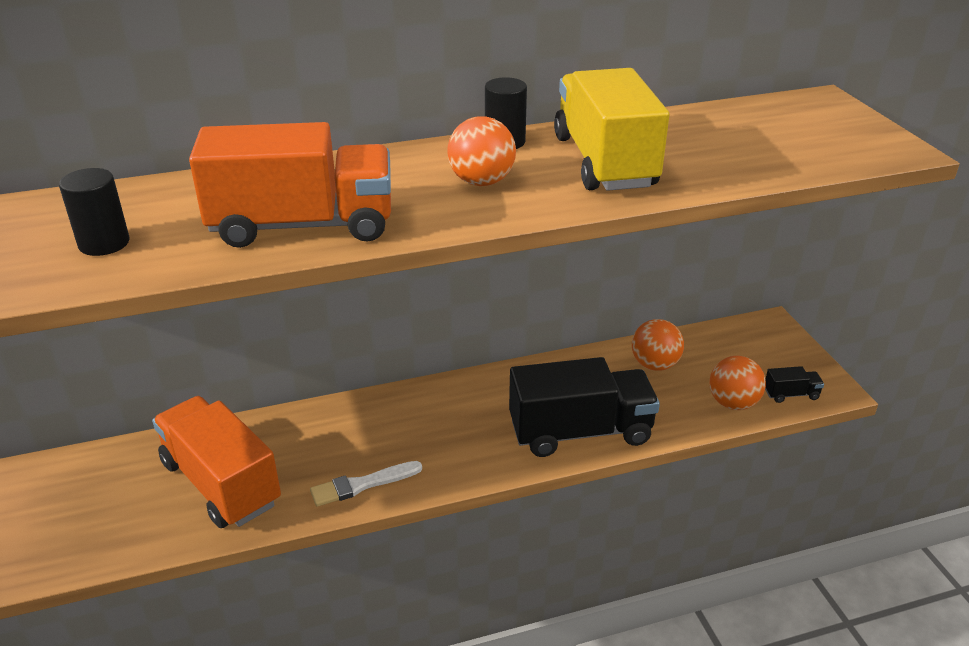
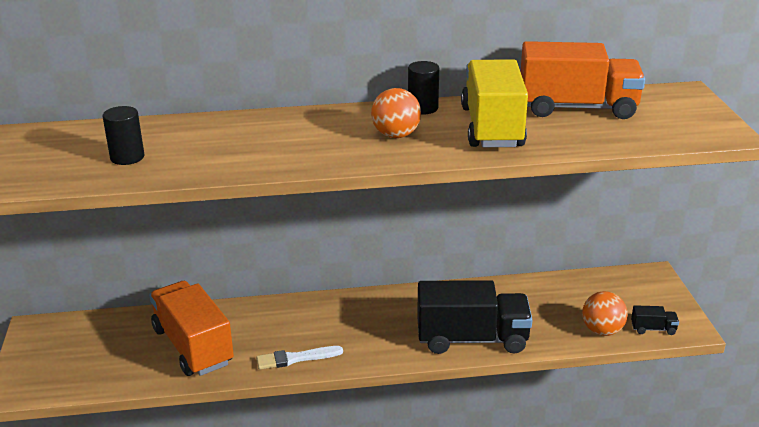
camera: 10 degrees right, 5 degrees down
orange truck [189,122,391,248] -> orange truck moved to [521,41,645,119]
orange ball [632,319,684,371] -> none

